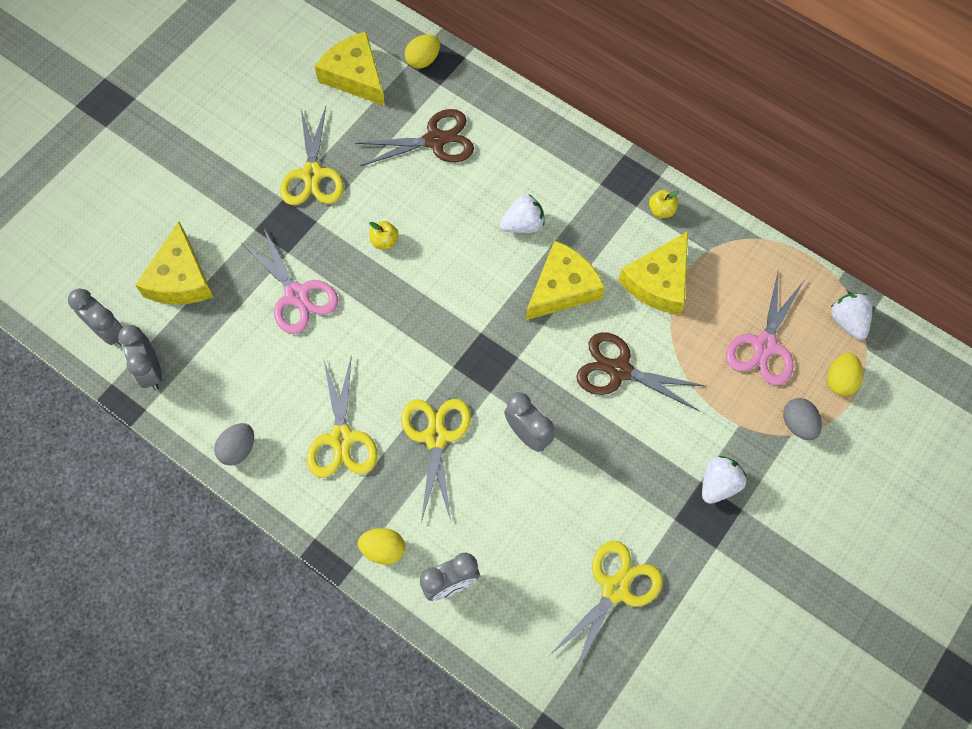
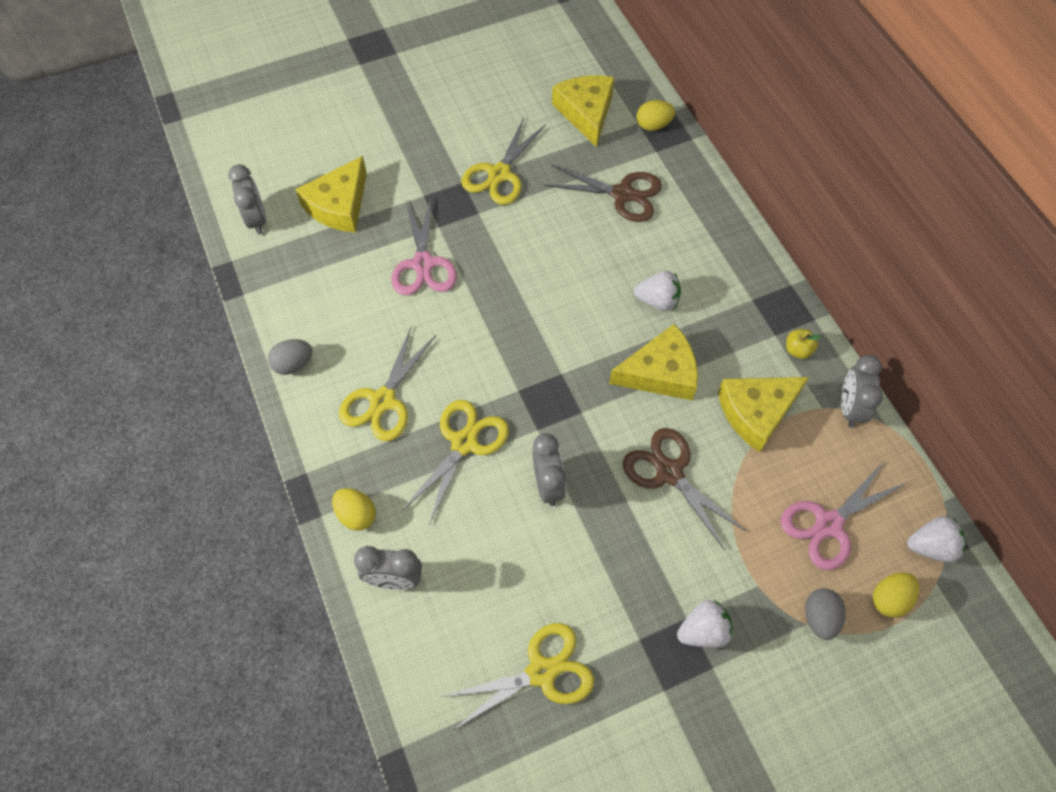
camera: 30 degrees right, 5 degrees down
grey clock [118,325,162,390] -> grey clock moved to [841,355,883,428]
yellow apple [369,221,399,250] -> none
white strawberry [831,293,873,340] -> white strawberry turned 75 degrees clockwise [907,516,965,563]

